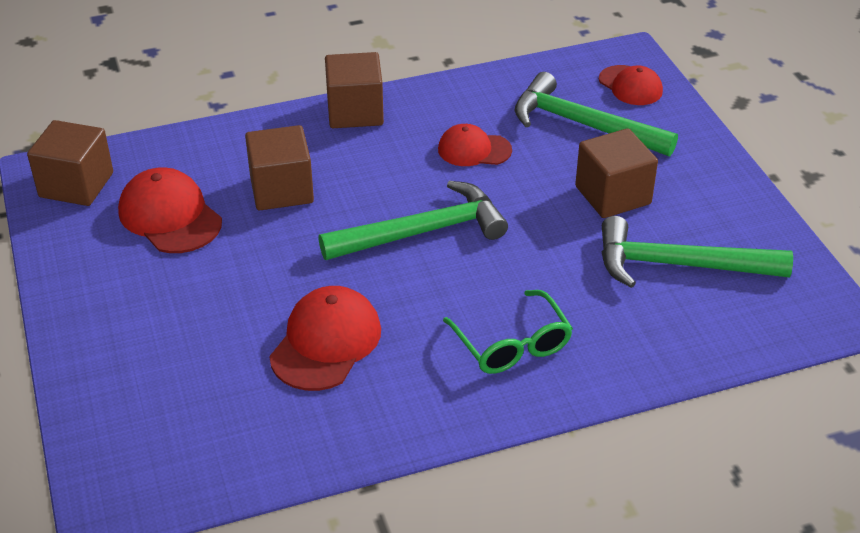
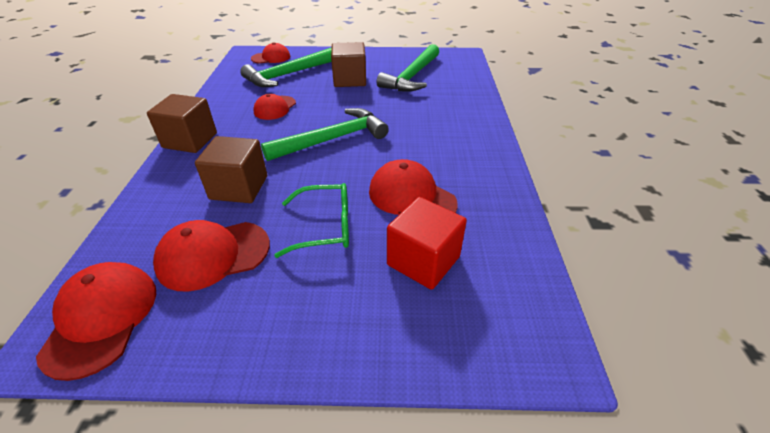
camera: 70 degrees left, 0 degrees up
brown cube [27,120,113,206] -> red cap [36,262,156,381]
green hammer [318,181,508,260] -> green hammer turned 60 degrees clockwise [261,108,389,161]
green glasses [443,290,573,374] -> green glasses moved to [274,183,349,258]
none -> red cube [387,197,467,290]

